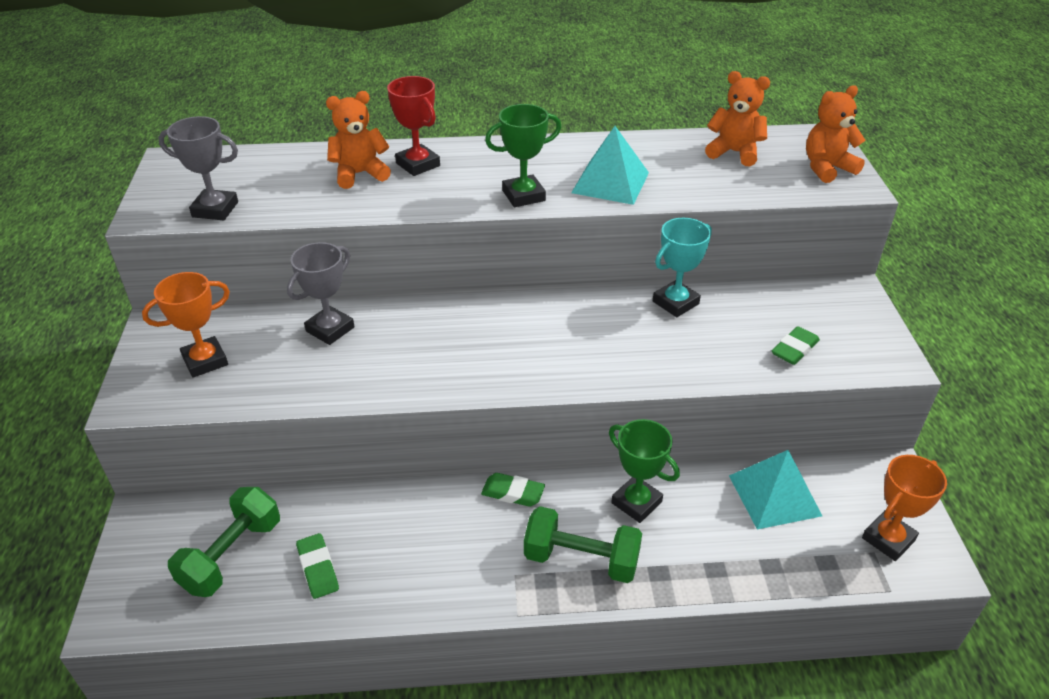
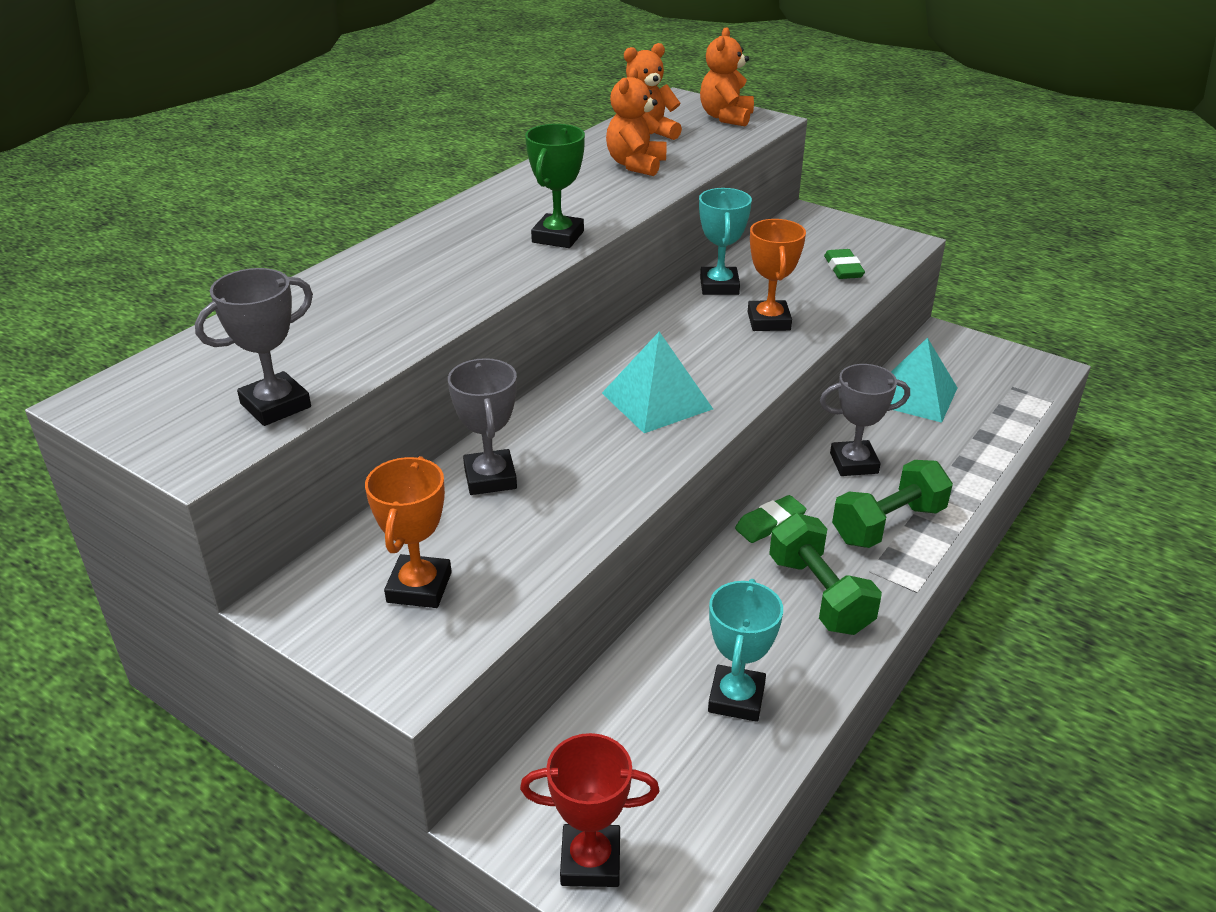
camera: 50 degrees left, 5 degrees down
green dumbbell [168,487,280,597] -> green dumbbell moved to [769,513,882,635]
green eraser [296,533,339,599] -> turquoise trophy [708,579,783,722]
orange teddy bear [326,91,391,189] -> orange teddy bear moved to [606,67,667,176]
red trophy [387,76,440,176] -> red trophy moved to [520,733,659,887]
turquoise pyramid [571,126,649,205] -> turquoise pyramid moved to [602,332,713,433]
green trophy [609,419,680,523] -> grey trophy [820,364,910,476]
orange trophy [862,455,947,561] -> orange trophy moved to [748,219,806,331]

